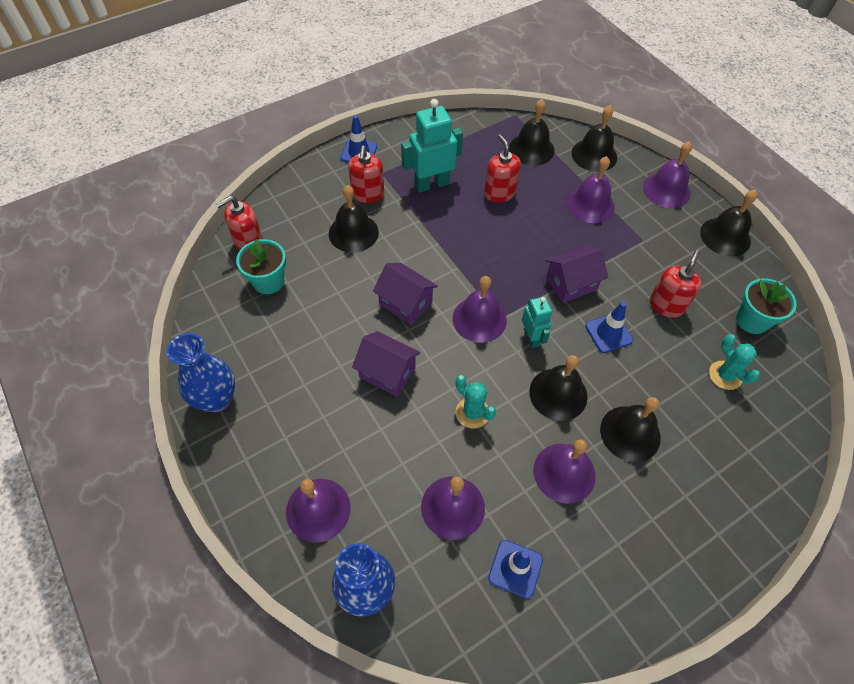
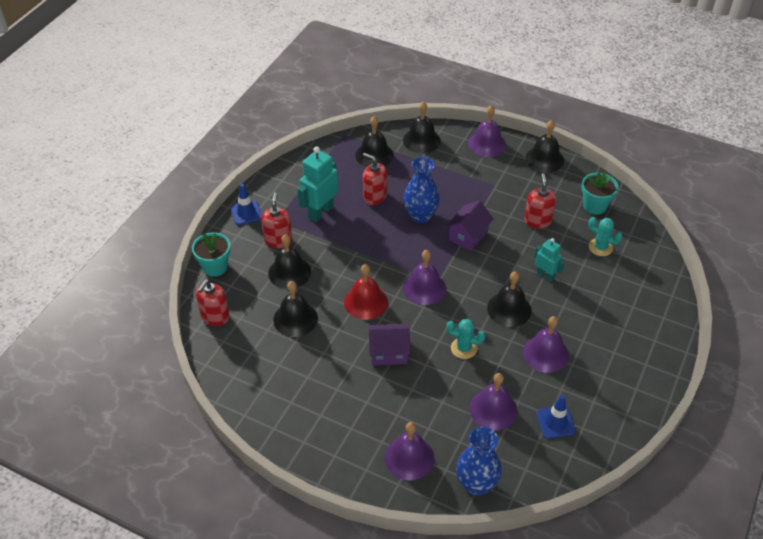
camera: 30 degrees left, 10 degrees down
blue vase [167,333,235,412] -> blue vase moved to [404,157,440,223]
turquoise flower pot [236,239,286,294] -> turquoise flower pot moved to [192,232,231,277]
red soap dispenser [348,146,384,203] -> red soap dispenser turned 150 degrees counterclockwise [261,192,292,248]
purple house [373,263,438,325] -> red bell [344,264,388,320]
turquoise robot [522,297,552,348] -> turquoise robot moved to [534,238,565,282]
purple bell [566,156,615,223] -> none
blue traffic cone [585,302,633,353] -> none
black bell [600,397,661,462] -> black bell moved to [273,281,318,337]

